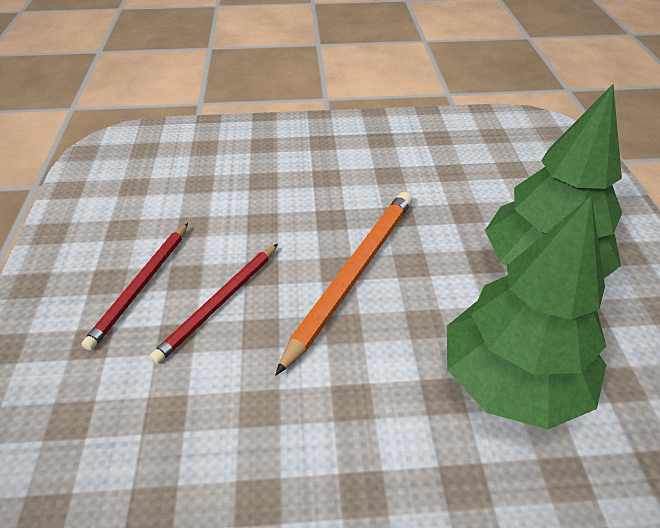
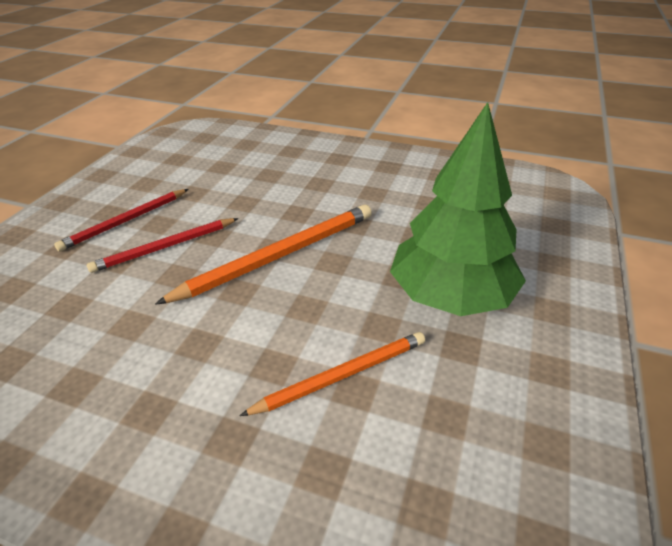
camera: 25 degrees right, 5 degrees down
green tree [447,195,606,429] -> orange pencil [240,332,425,416]

